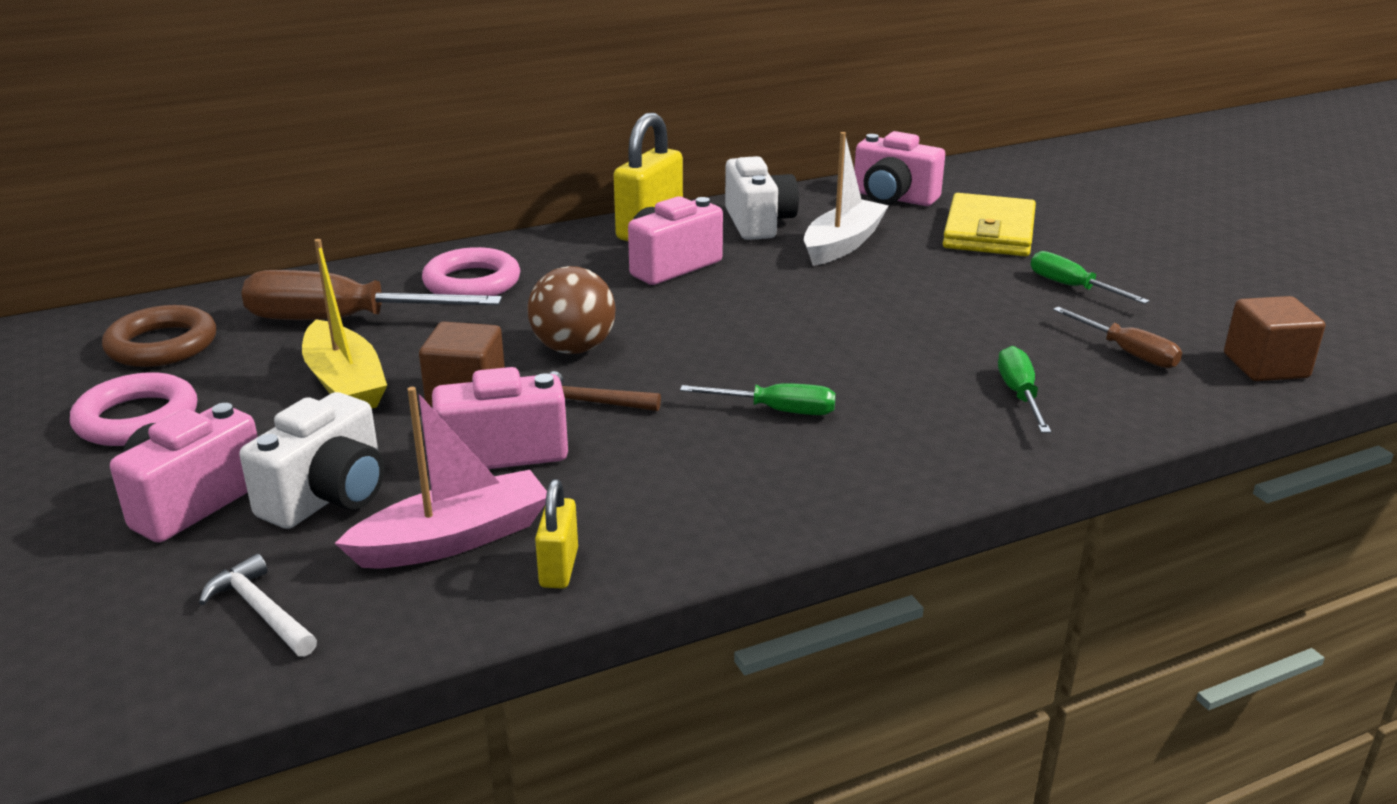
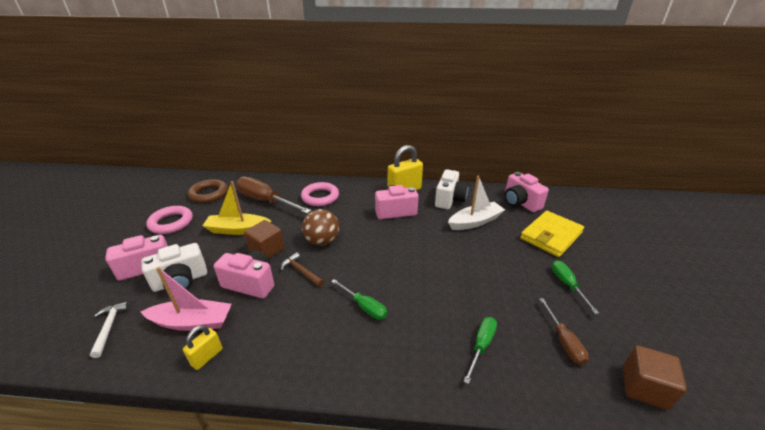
camera: 30 degrees right, 5 degrees up
yellow boat [302,239,387,408] -> yellow boat turned 90 degrees clockwise [203,181,272,235]

